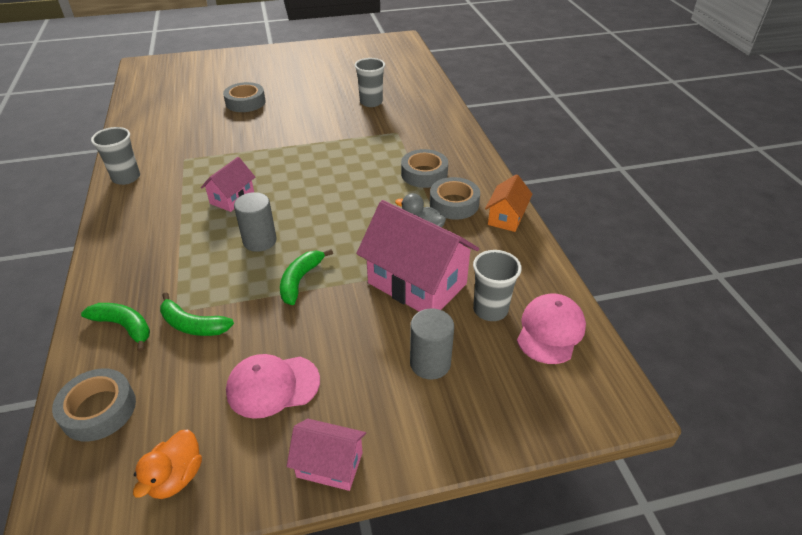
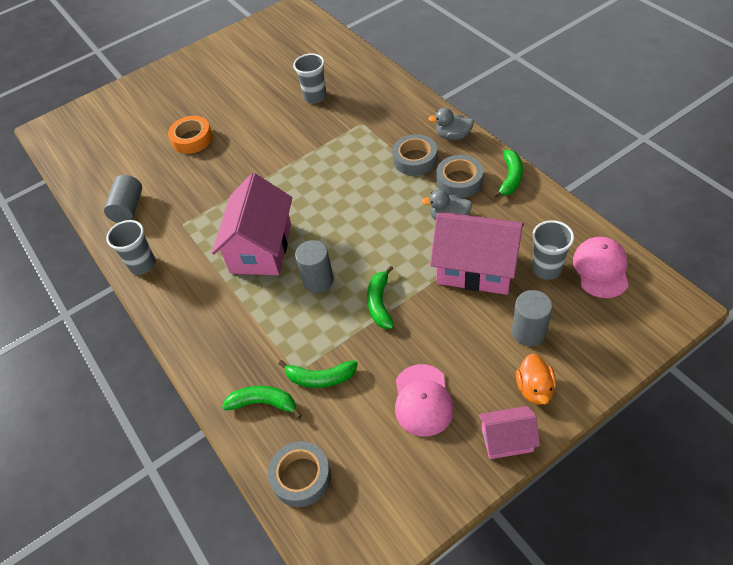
camera: 15 degrees left, 10 degrees up
orange duck [133,430,202,499] -> orange duck moved to [516,354,556,405]
pink house [201,157,255,212] -> pink house [212,173,292,275], size x1.88
grey tape [223,82,266,112] -> orange tape [168,116,213,154]
pink cap [226,354,320,419] -> pink cap turned 60 degrees counterclockwise [395,364,454,436]
orange house [485,174,532,232] -> green banana [492,150,523,199]
none -> grey cylinder [104,175,142,223]
none -> grey duck [429,108,474,141]

